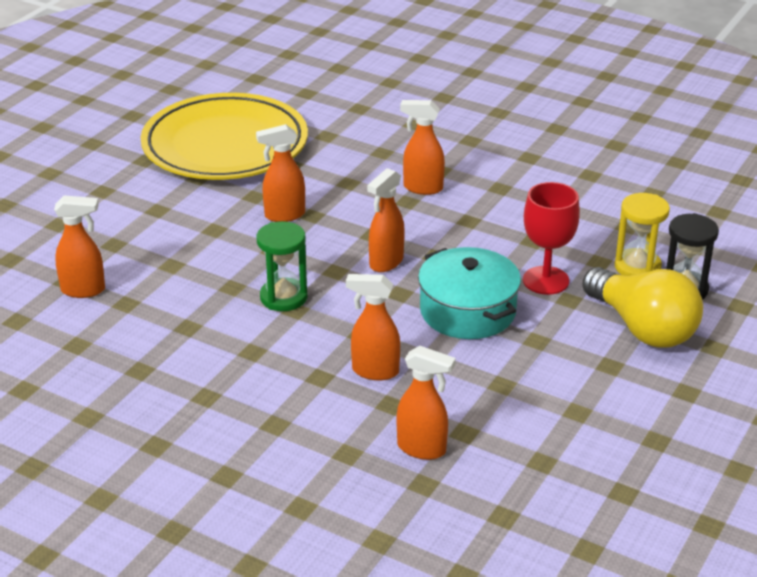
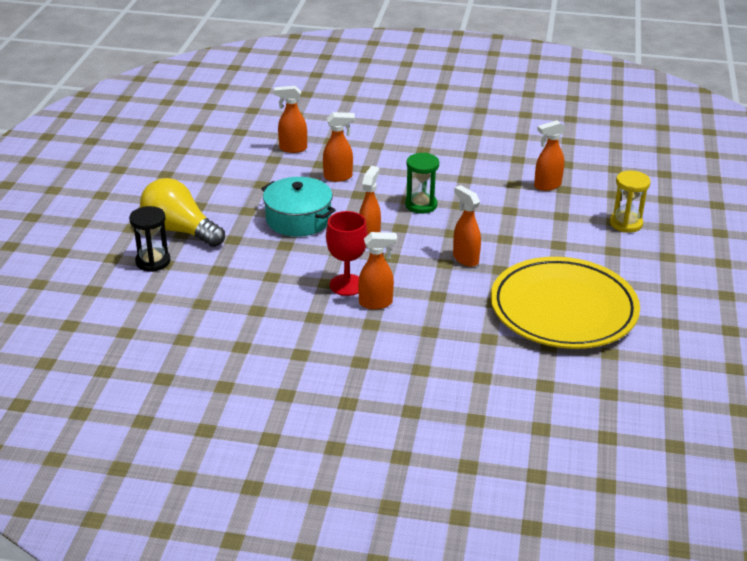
camera: 160 degrees right, 0 degrees up
orange spray bottle [256,124,305,222] -> orange spray bottle turned 90 degrees counterclockwise [453,185,481,267]
red goblet [523,182,580,295] -> red goblet moved to [326,211,368,296]
yellow hourglass [615,193,670,276] -> yellow hourglass moved to [610,171,650,233]

